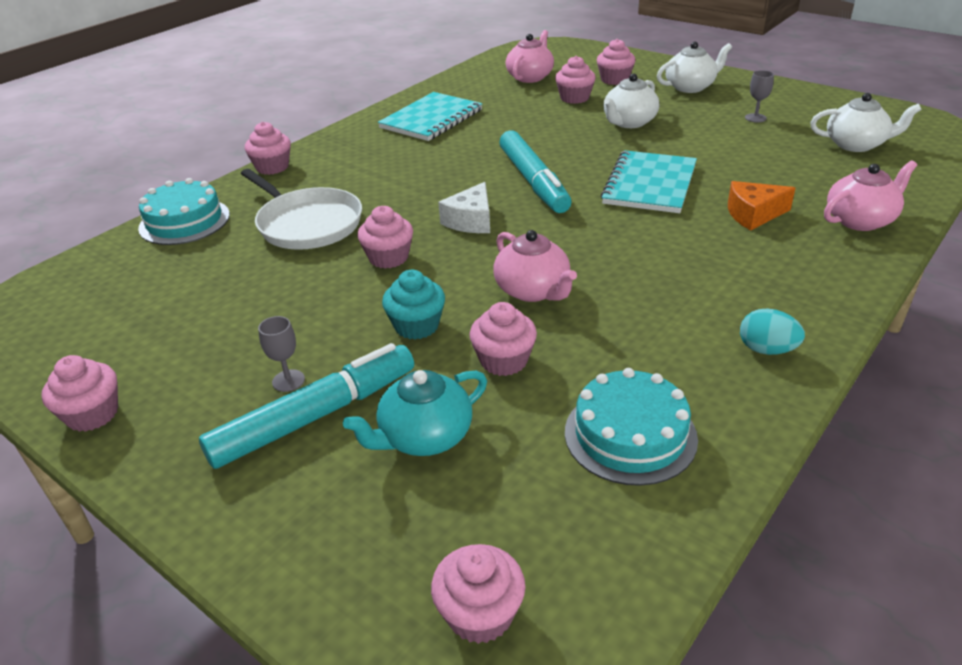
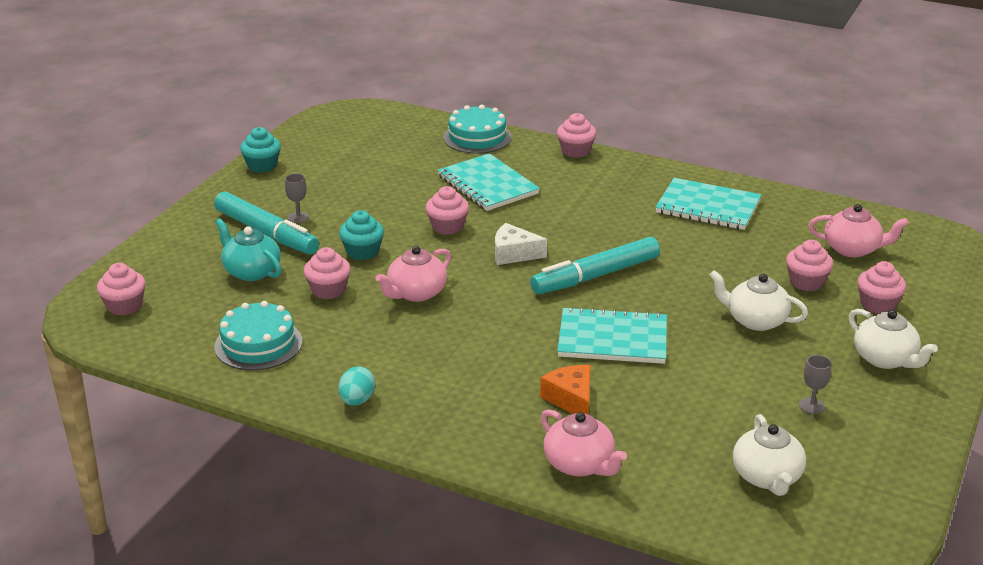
camera: 75 degrees right, 5 degrees down
pink cupcake [41,355,118,432] -> turquoise cupcake [240,127,281,173]
white pan [241,169,362,250] -> turquoise notebook [437,153,540,211]

